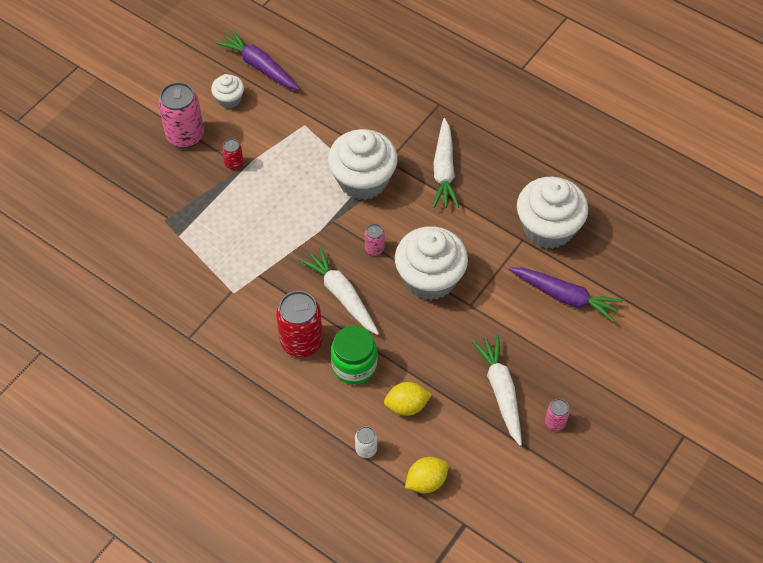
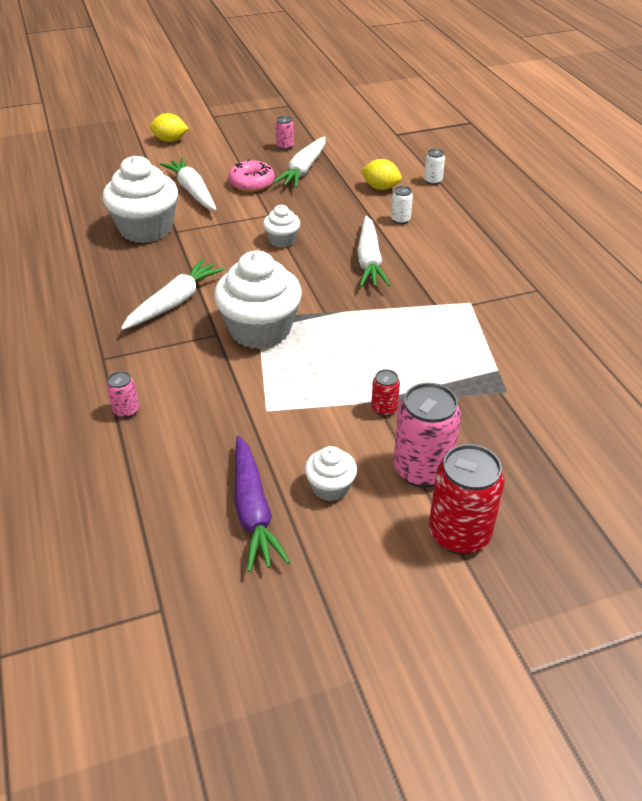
camera: 145 degrees left, 15 degrees down
red can [276,291,323,357] -> red can moved to [429,444,505,555]
green jar [331,326,377,385] -> white can [391,186,413,224]
pink can [364,224,385,255] -> pink can moved to [107,371,139,418]
white cupcake [395,226,468,300] -> white cupcake [263,205,300,248], size x0.50
yellow lemon [405,457,449,493] -> yellow lemon moved to [149,113,189,142]
purple carrot [509,268,623,322] -> white carrot [160,158,217,211]
none -> pink donut [228,159,275,192]

